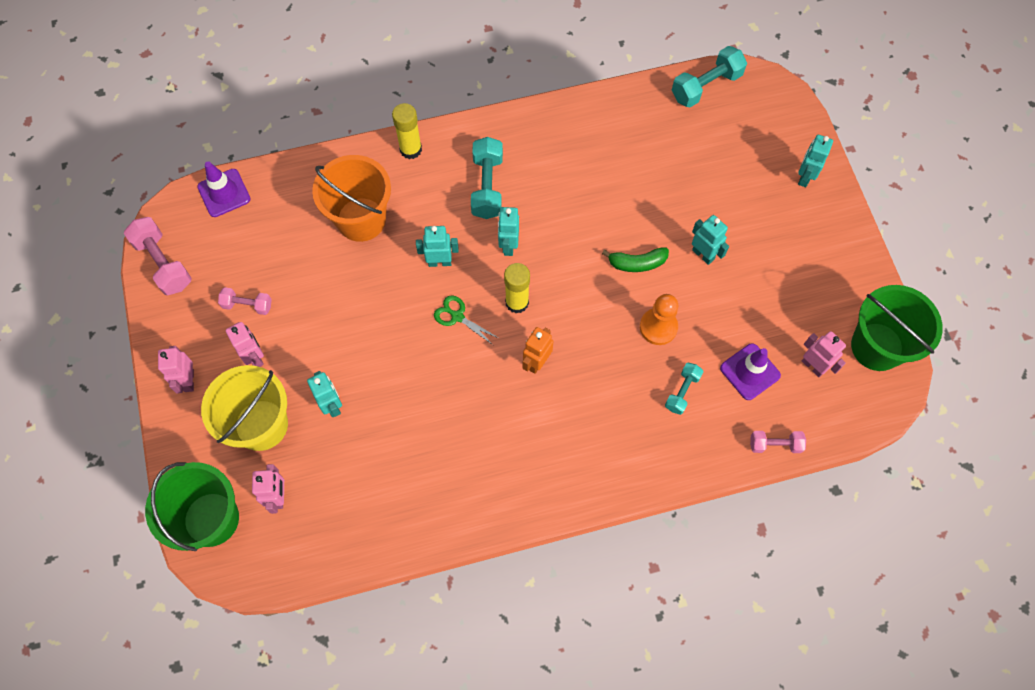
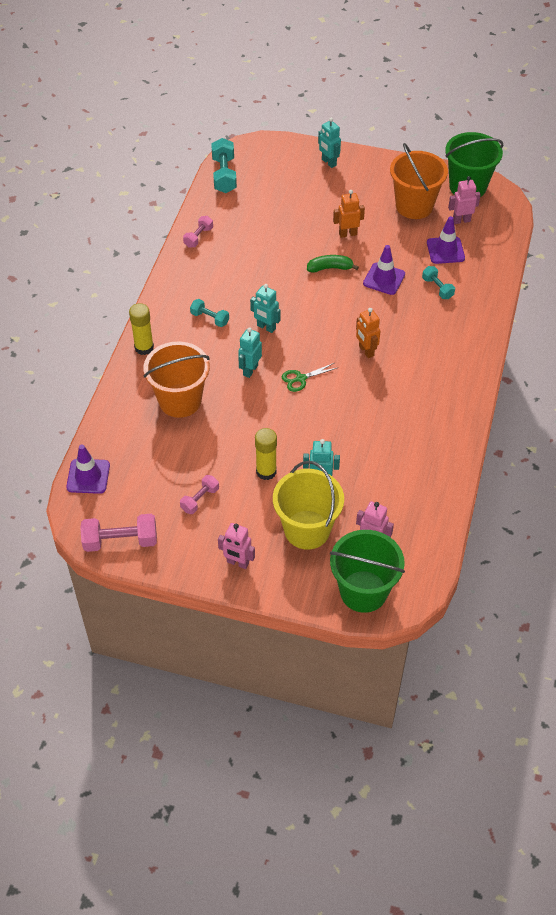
camera: 60 degrees left, 15 degrees down
pink robot [226,322,264,367] -> none
turquoise dumbbell [471,137,503,219] -> turquoise dumbbell [190,299,229,327], size x0.60
yellow glue stick [504,263,530,314] -> yellow glue stick moved to [255,428,277,480]
green banana [602,247,669,272] -> green banana turned 120 degrees counterclockwise [307,255,359,273]
orange pawn [640,294,678,345] -> purple traffic cone [363,245,405,295]
turquoise robot [692,215,729,265] -> orange robot [333,190,365,238]
pink dumbbell [750,431,806,453] -> pink dumbbell moved to [183,216,213,248]
none -> orange bucket [390,143,448,219]

